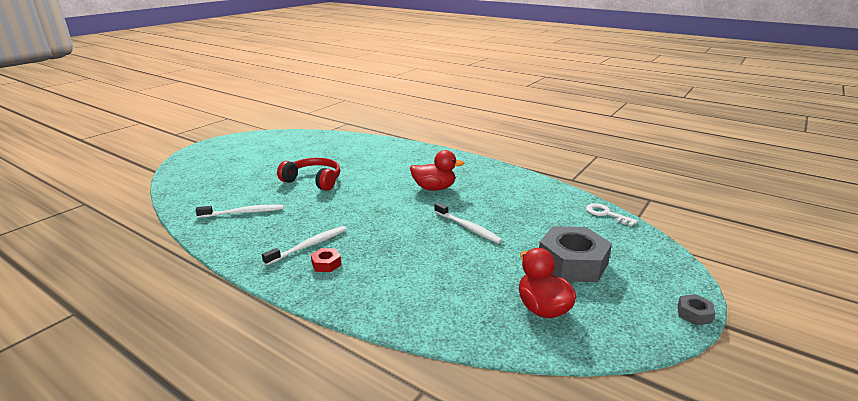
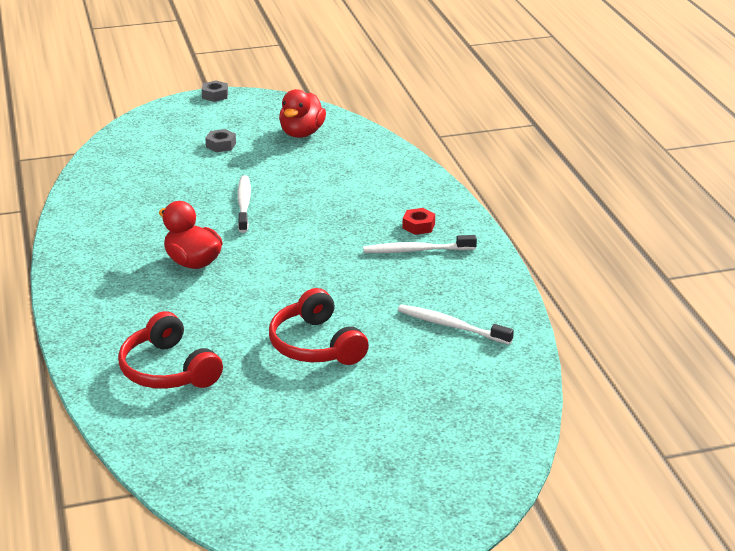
camera: 140 degrees left, 5 degrees up
grey nut [539,226,612,282] -> grey nut [205,129,236,152], size x0.43
white key [586,203,638,227] -> none
none -> red headphones [118,311,223,389]

